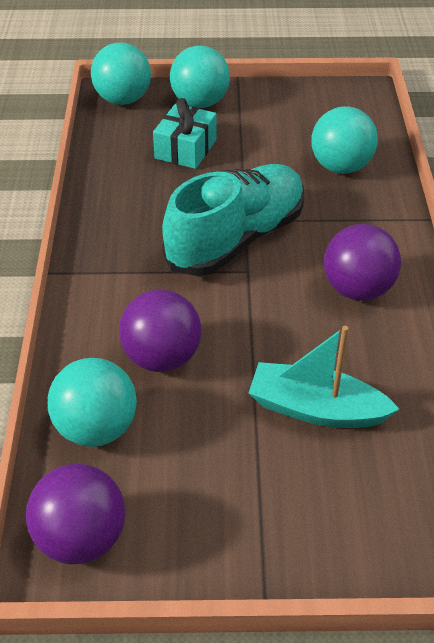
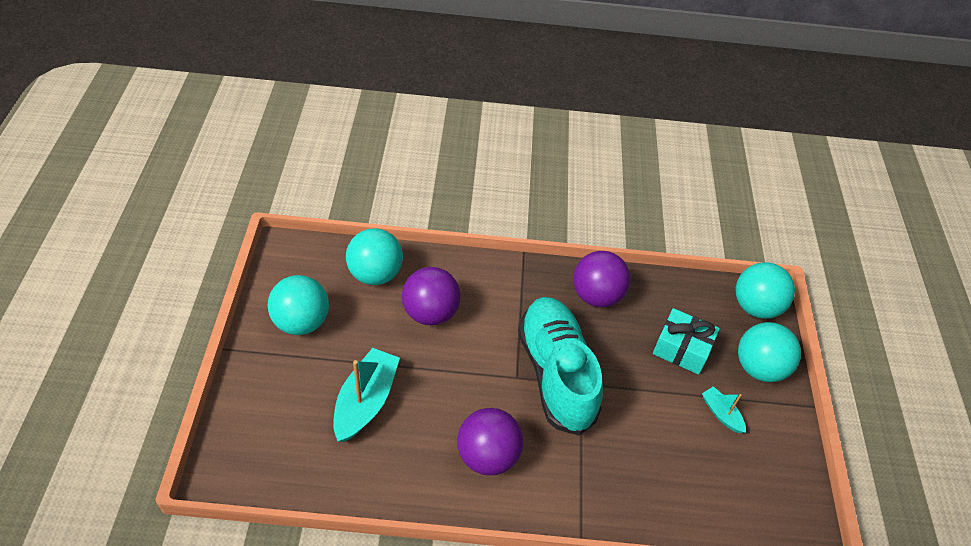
camera: 90 degrees right, 5 degrees up
purple ball [26,464,125,564] -> purple ball moved to [573,251,630,307]
turquoise shoe [162,164,304,276] -> turquoise shoe turned 150 degrees counterclockwise [518,297,603,436]
turquoise ball [312,106,378,174] -> turquoise ball moved to [267,275,329,335]
none -> turquoise boat [702,387,746,433]

